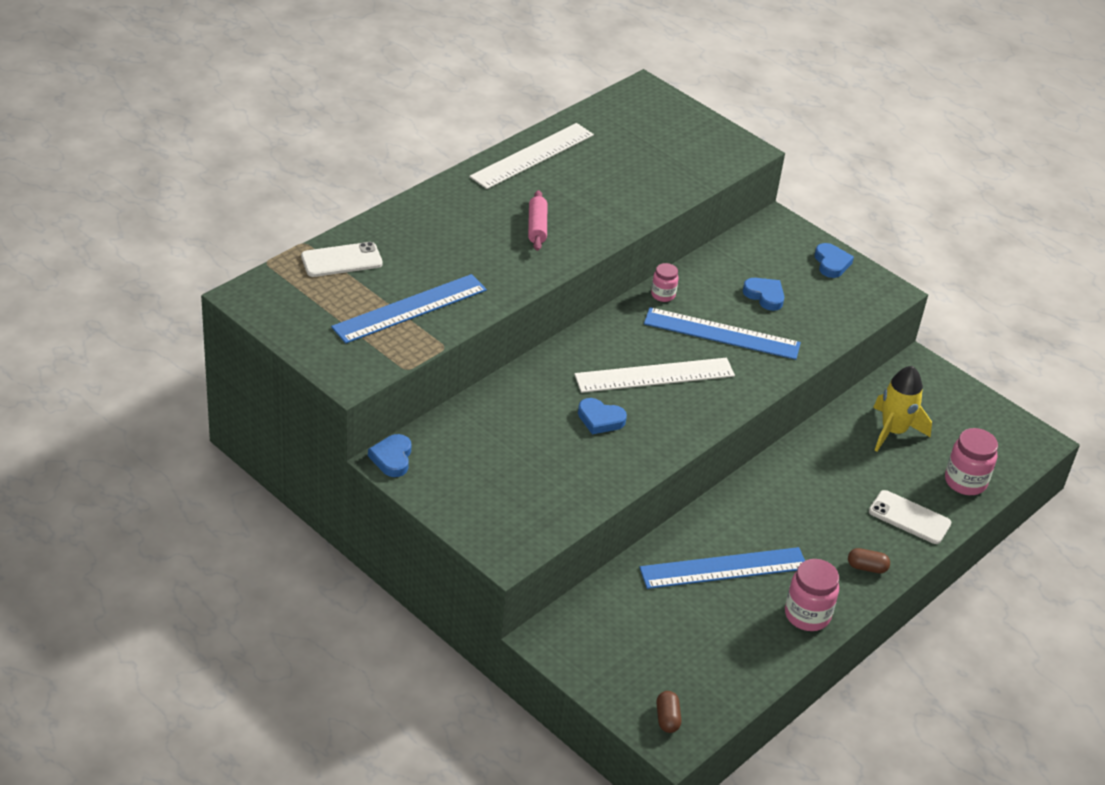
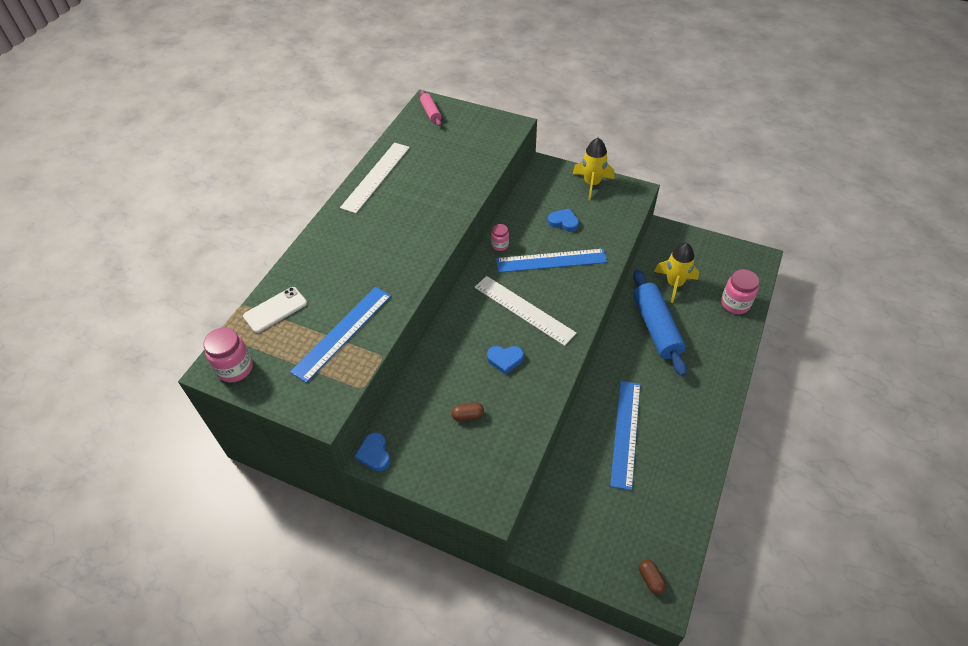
camera: 15 degrees left, 10 degrees up
pink rolling pin [528,190,547,251] -> pink rolling pin moved to [420,90,442,126]
white ruler [574,358,735,393] -> white ruler turned 75 degrees clockwise [474,276,577,346]
blue ruler [639,547,805,589] -> blue ruler turned 45 degrees counterclockwise [610,381,640,490]
pink jar [785,559,839,631] -> pink jar moved to [203,328,253,383]
blue heart [815,243,854,278] -> yellow rocket [573,138,614,200]
brown capsule [848,548,890,573] -> brown capsule moved to [452,402,484,421]
white phone [869,490,952,544] -> none
none -> blue rolling pin [633,270,687,376]

